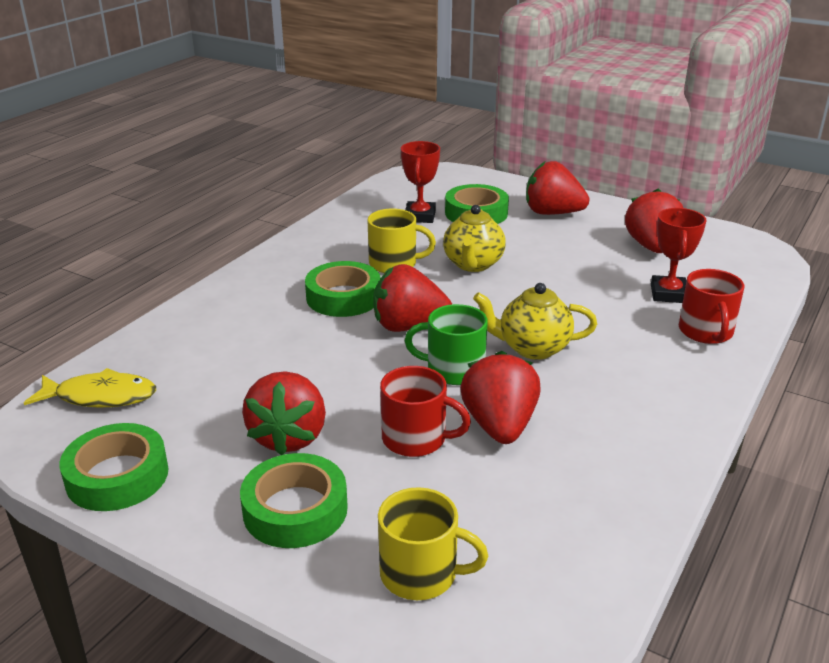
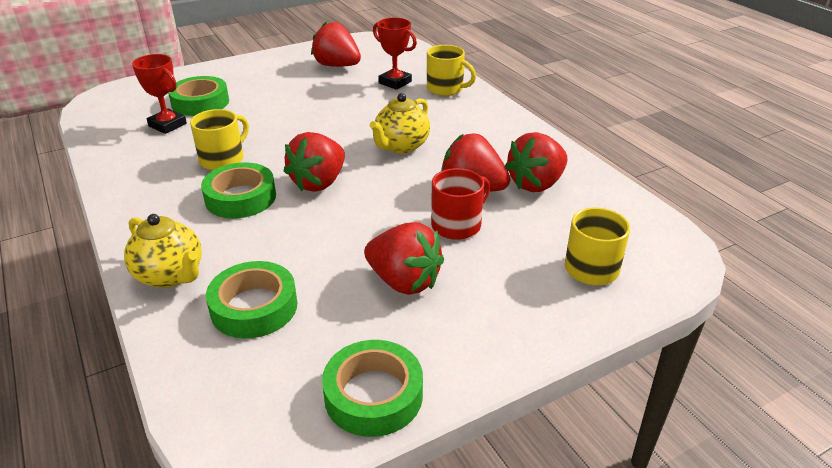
camera: 60 degrees left, 5 degrees up
yellow fish [24,368,156,408] -> none
green tape [240,453,348,548] -> green tape moved to [206,261,297,338]
green mug [404,304,488,385] -> none
yellow teapot [443,205,506,272] -> yellow teapot moved to [124,214,202,288]
red strawberry [526,161,589,215] -> red strawberry moved to [505,132,568,192]
red mug [679,269,744,344] -> yellow mug [427,45,476,96]

